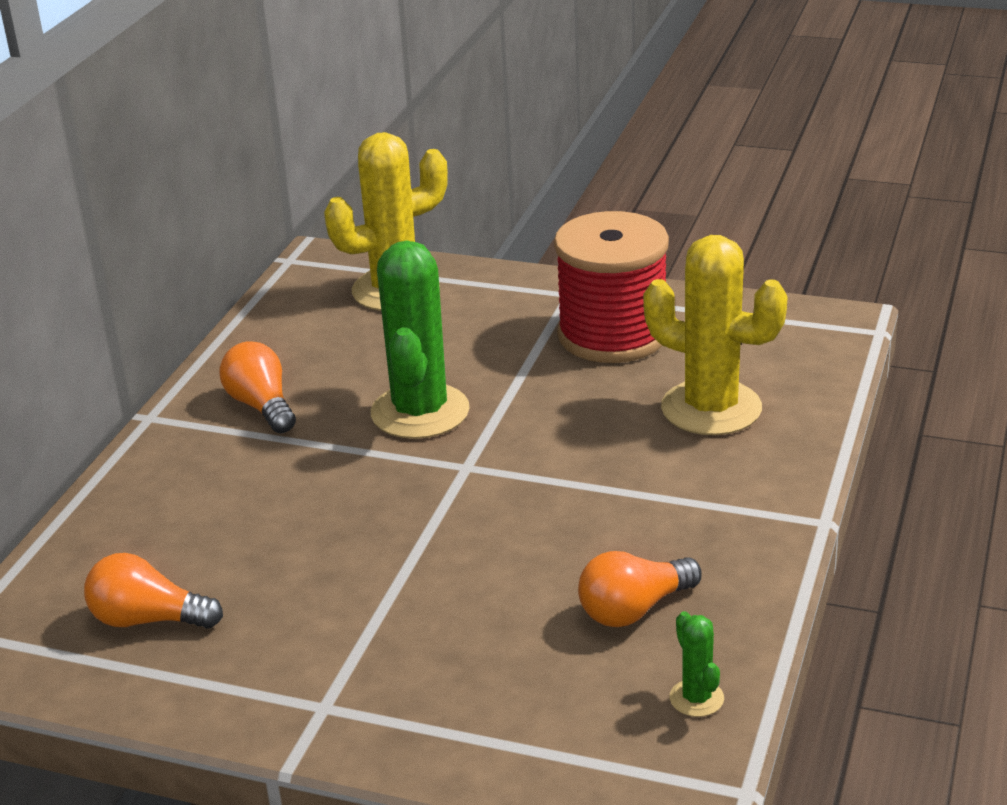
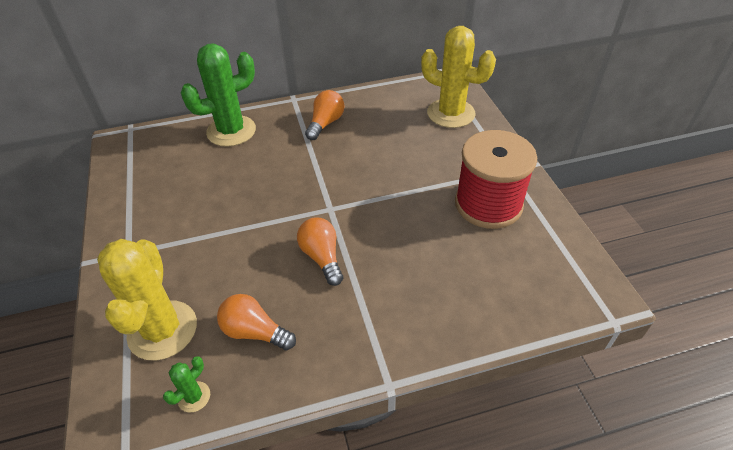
camera: 55 degrees right, 15 degrees up
orange light bulb [84,553,223,629] -> orange light bulb moved to [297,217,343,286]
green cactus [371,240,470,439] -> green cactus moved to [181,43,256,147]
yellow cactus [643,235,787,435] -> yellow cactus moved to [97,239,197,361]

